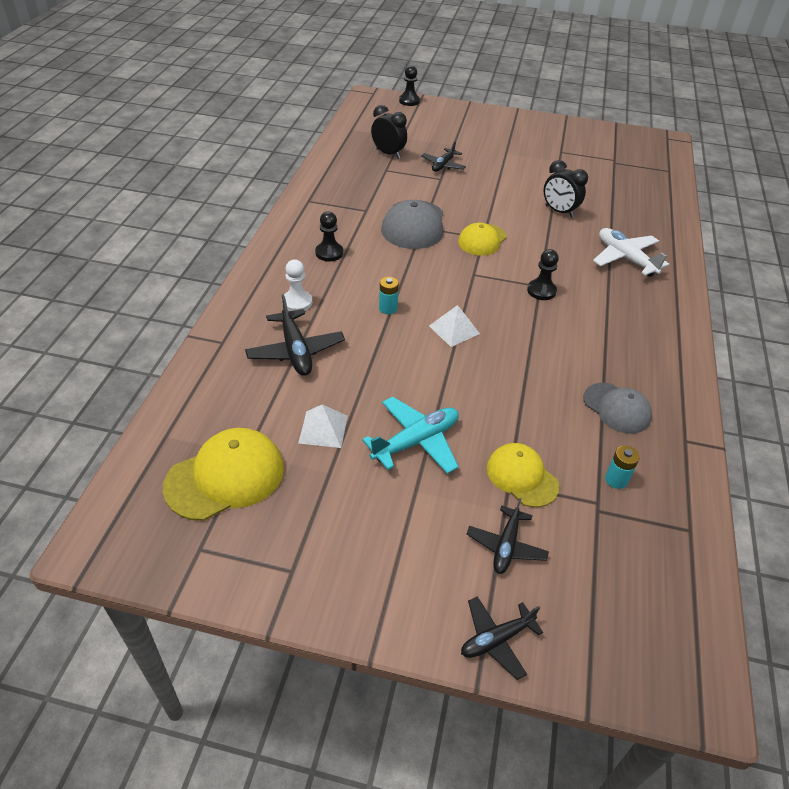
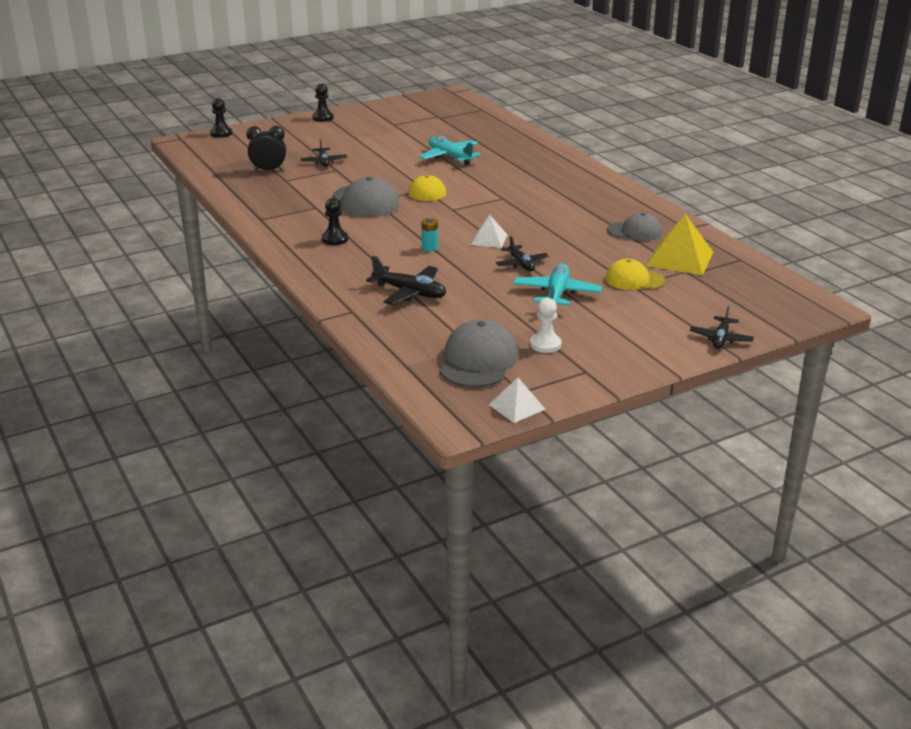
camera: 40 degrees left, 15 degrees down
yellow cap [163,428,284,521] -> grey cap [440,319,518,387]
white pawn [282,260,312,311] -> white pawn moved to [530,298,561,353]
white pyramid [298,404,348,448] -> white pyramid moved to [489,378,546,423]
black plane [467,498,549,574] -> black plane moved to [495,236,549,271]
black pawn [527,249,559,300] -> black pawn moved to [313,84,334,122]
black clock [544,160,588,218] -> turquoise plane [419,136,481,165]
white plane [593,228,669,277] -> none
turquoise battery [605,446,640,489] -> yellow pyramid [646,214,713,275]

